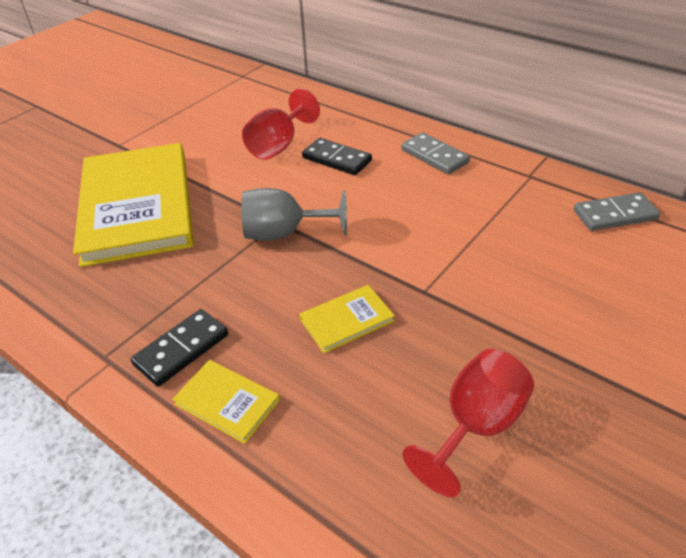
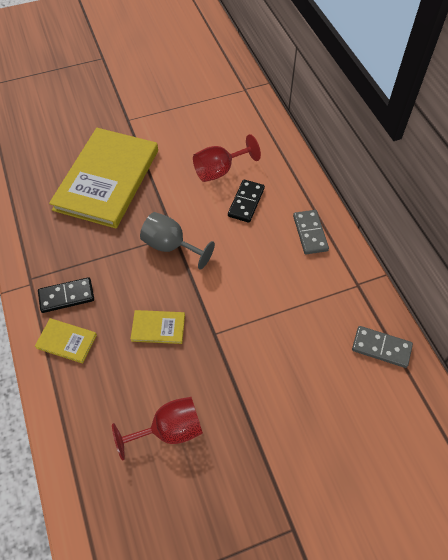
camera: 30 degrees right, 15 degrees up
yellow book [172,360,280,444] -> yellow book turned 45 degrees counterclockwise [35,318,97,364]
black domino [302,138,372,175] -> black domino turned 45 degrees clockwise [228,179,265,223]

